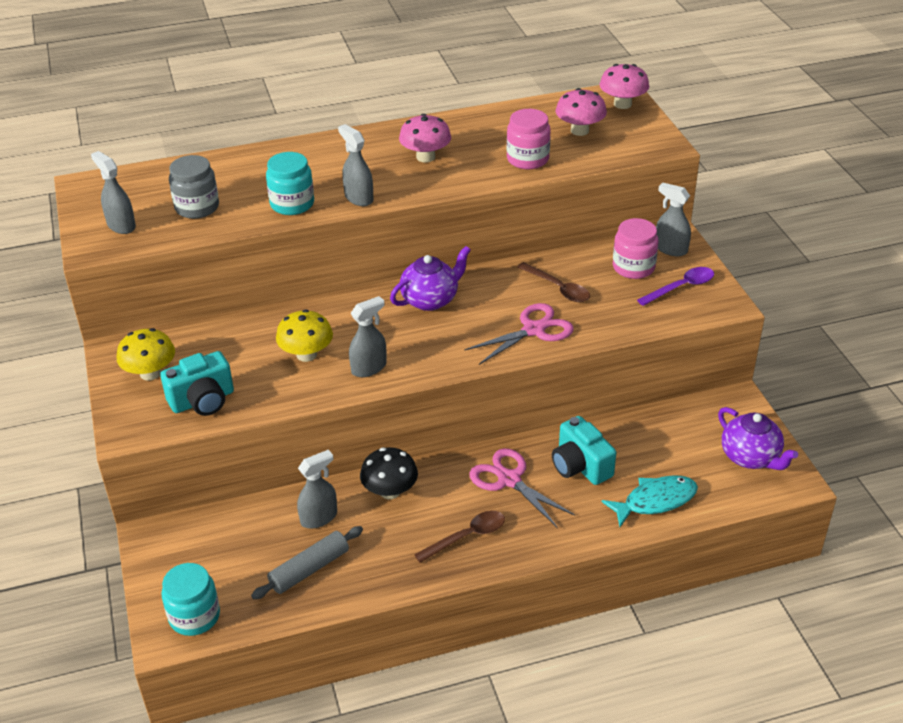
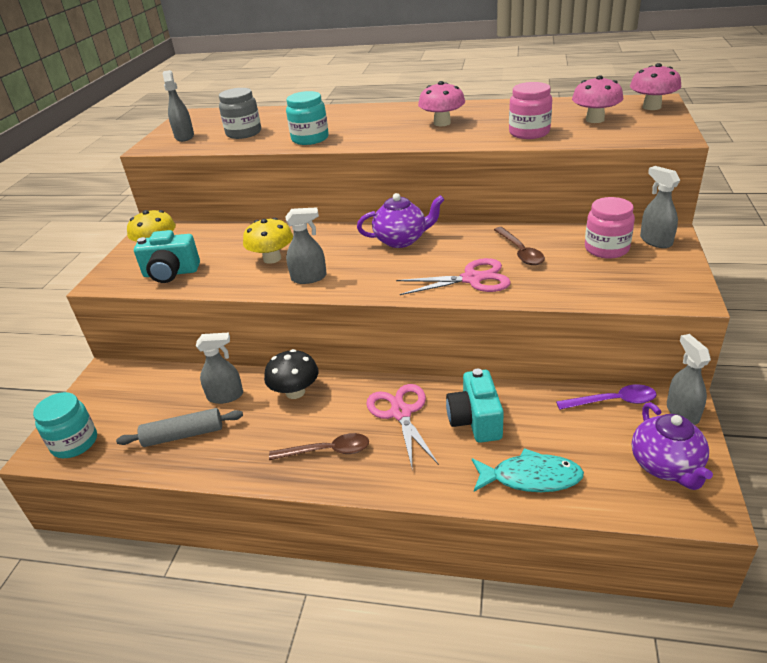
camera: 30 degrees right, 5 degrees down
grey spray bottle [338,124,374,206] -> grey spray bottle moved to [667,334,711,425]
purple spoon [637,267,714,306] -> purple spoon moved to [556,384,657,410]

